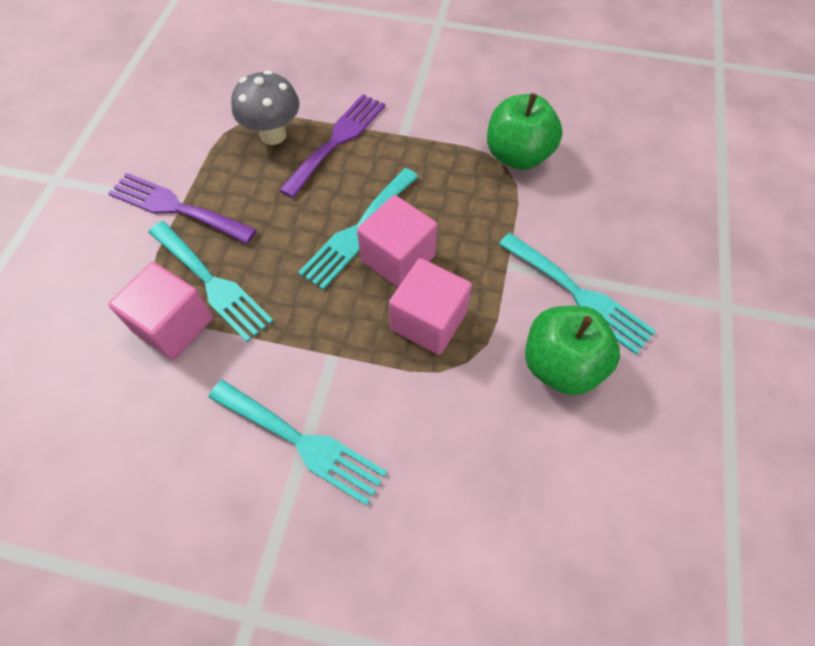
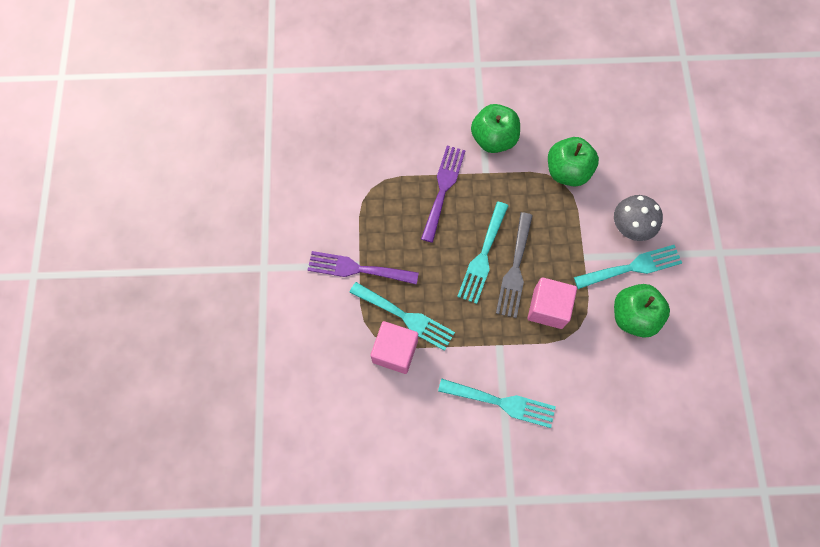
camera: 15 degrees left, 10 degrees up
grey mushroom [231,70,300,145] -> grey mushroom moved to [614,195,663,241]
pink cube [357,195,437,288] -> grey fork [496,212,533,318]
turquoise fork [498,233,656,354] -> turquoise fork turned 45 degrees counterclockwise [574,245,682,289]
none -> green apple [471,104,520,153]

